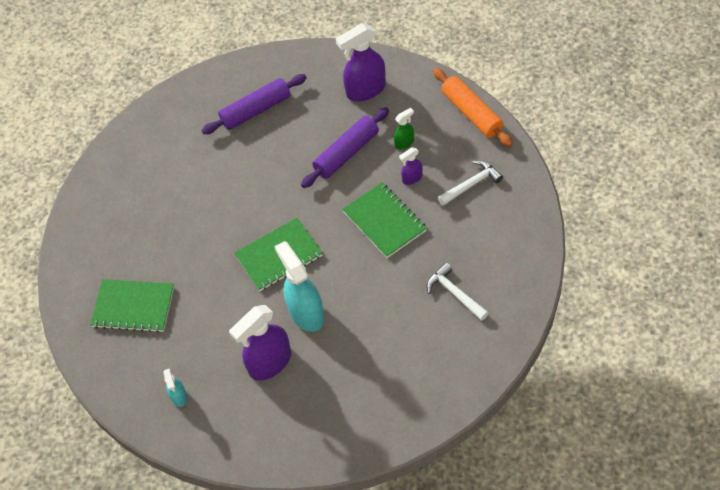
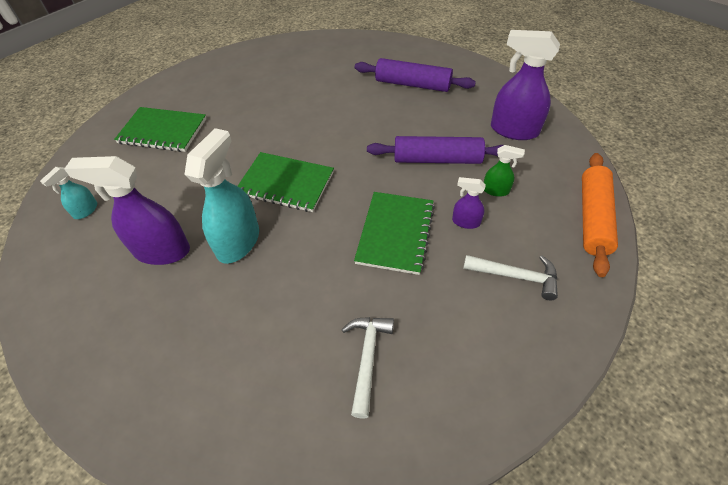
camera: 45 degrees right, 5 degrees down
green notebook [90,279,174,333] -> green notebook turned 45 degrees counterclockwise [114,107,206,152]

